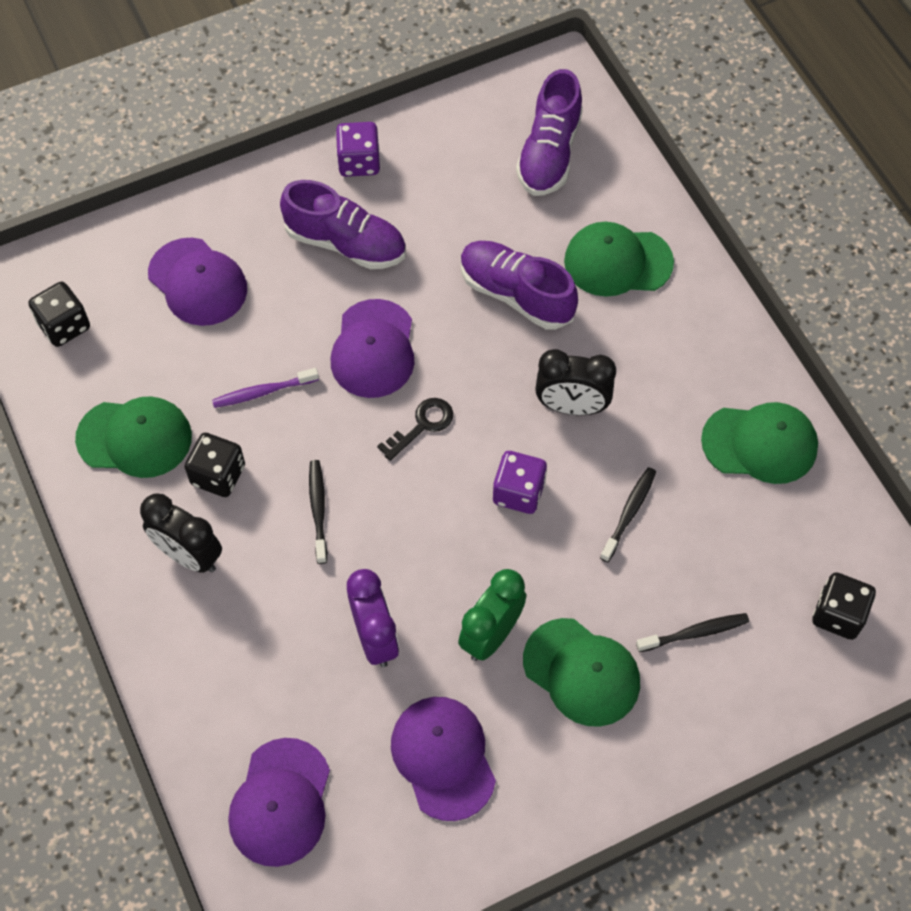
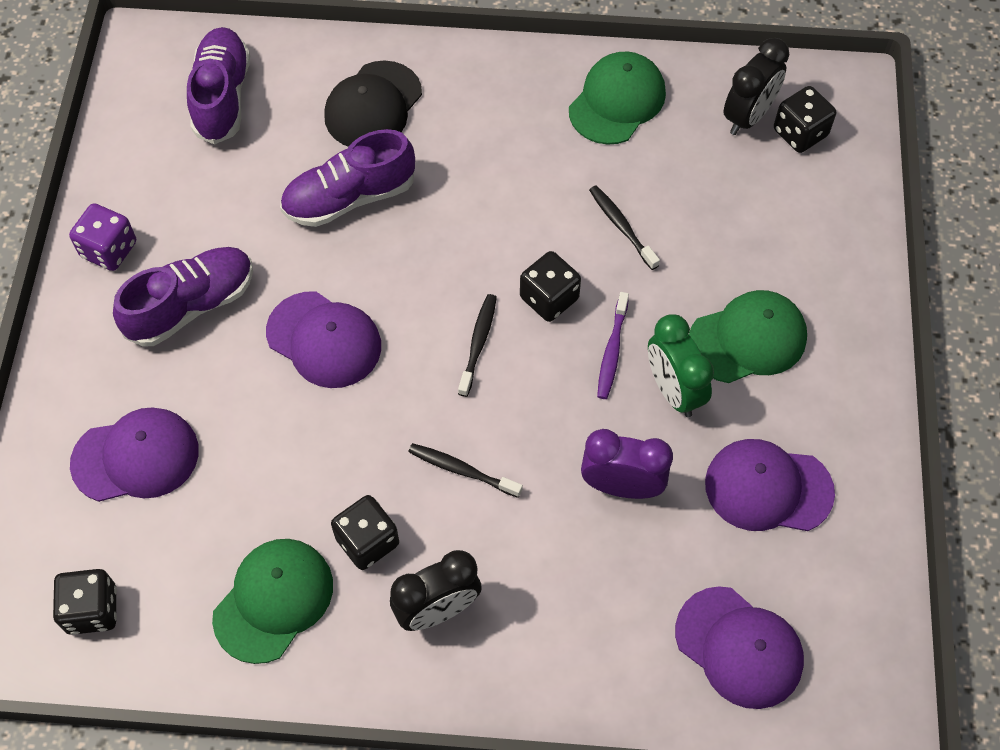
camera: 60 degrees left, 0 degrees up
purple toothbrush [212,368,319,408] -> purple toothbrush moved to [597,292,629,399]
black key [377,398,453,461] -> none
purple dice [493,451,547,514] -> black dice [520,251,581,322]
purple shoe [516,69,583,196] -> purple shoe turned 135 degrees counterclockwise [187,27,250,144]
black clock [535,349,616,415] -> black clock moved to [723,38,789,135]
green cap [564,222,674,297] -> black cap [324,61,422,147]
black toothbrush [636,613,749,652] -> black toothbrush moved to [458,294,497,397]

